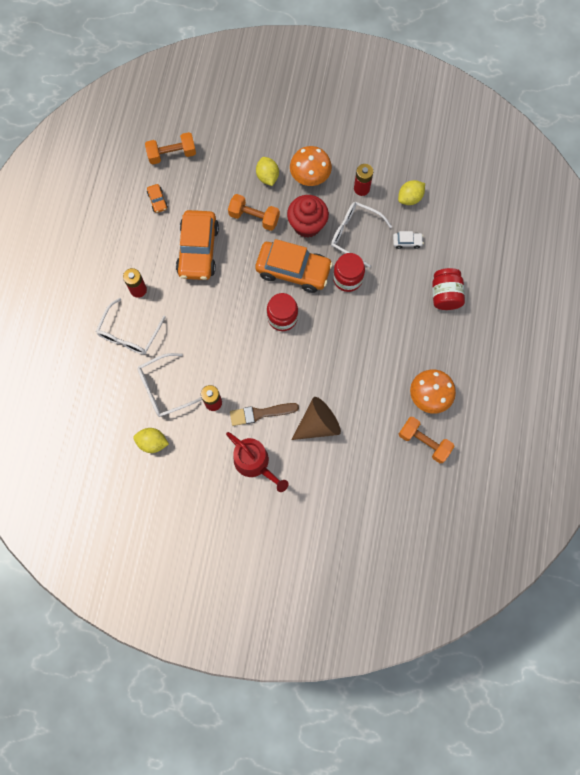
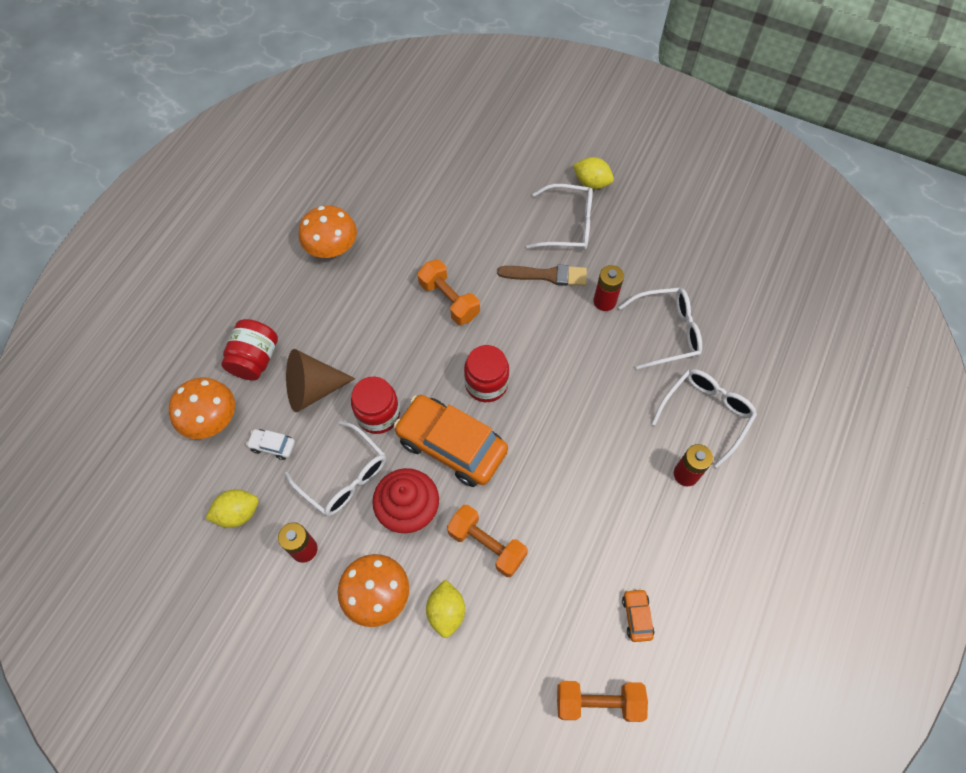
camera: 165 degrees left, 10 degrees down
yellow lemon [133,428,169,453] -> yellow lemon moved to [573,157,614,189]
orange car [176,210,219,280] -> none
red watering can [226,432,288,492] -> white glasses [526,184,593,250]
brown cone [291,397,341,440] -> brown cone moved to [286,349,355,412]
orange dumbbell [399,417,454,463] -> orange dumbbell moved to [417,260,480,325]
none -> orange mushroom [169,377,235,439]

